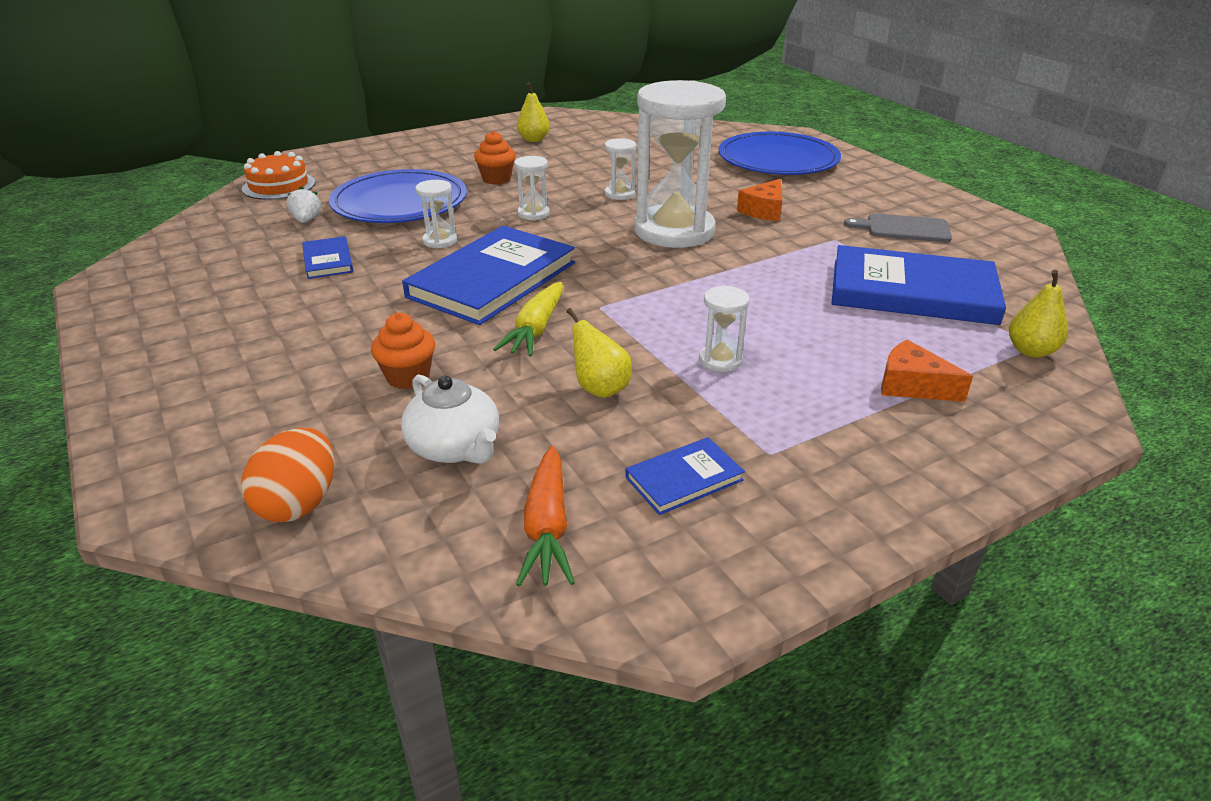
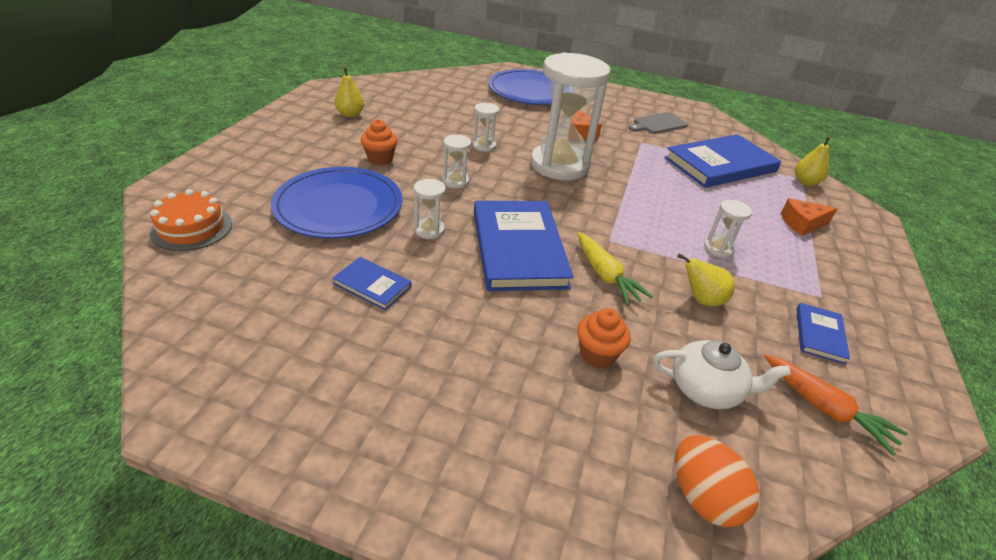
camera: 45 degrees left, 5 degrees up
white strawberry [287,186,321,223] -> none

